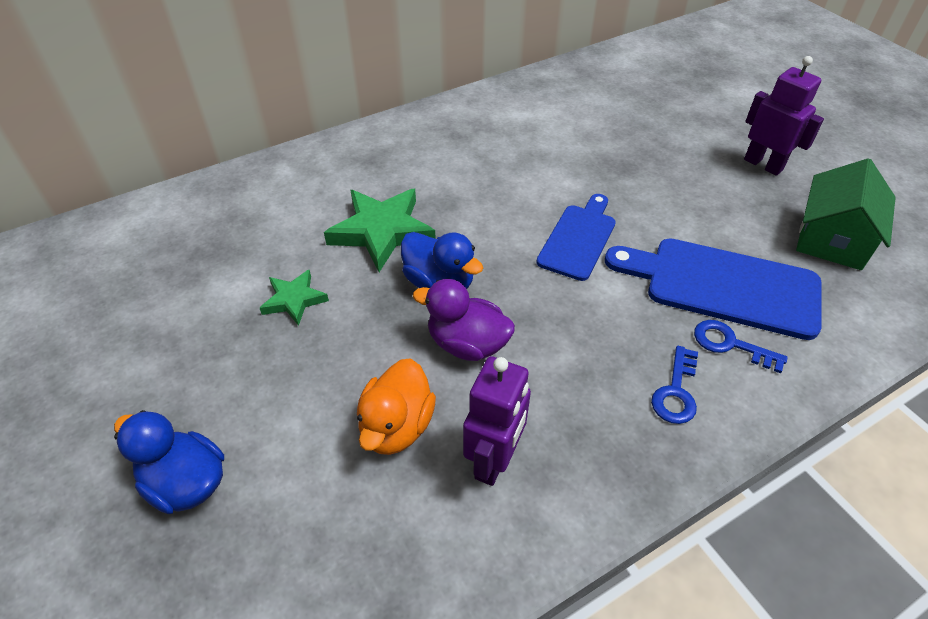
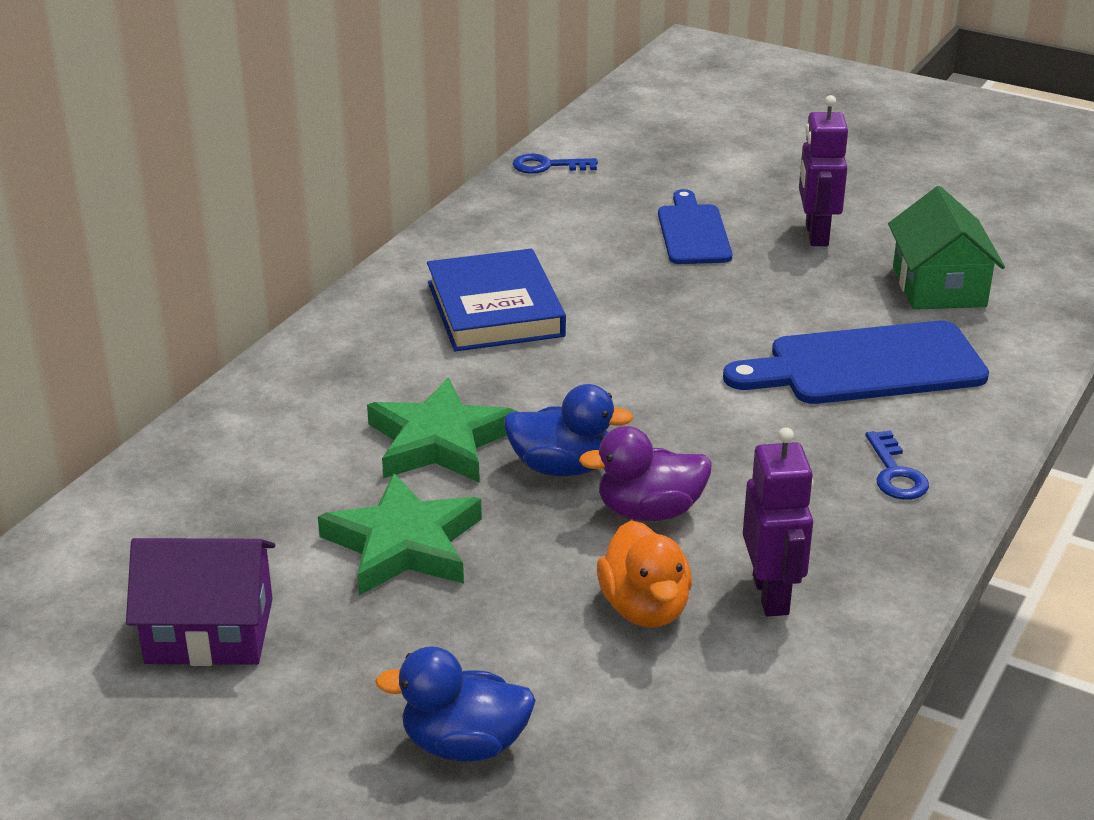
camera: 30 degrees left, 15 degrees down
green star [260,270,329,326] -> green star [318,473,482,595], size x1.79
blue cutting board [536,194,616,281] -> blue cutting board moved to [658,189,733,264]
blue key [694,320,788,373] -> blue key moved to [513,154,598,174]
purple robot [744,56,824,176] -> purple robot turned 105 degrees counterclockwise [799,95,848,246]
none -> purple house [126,538,275,666]
none -> blue book [427,249,566,352]

